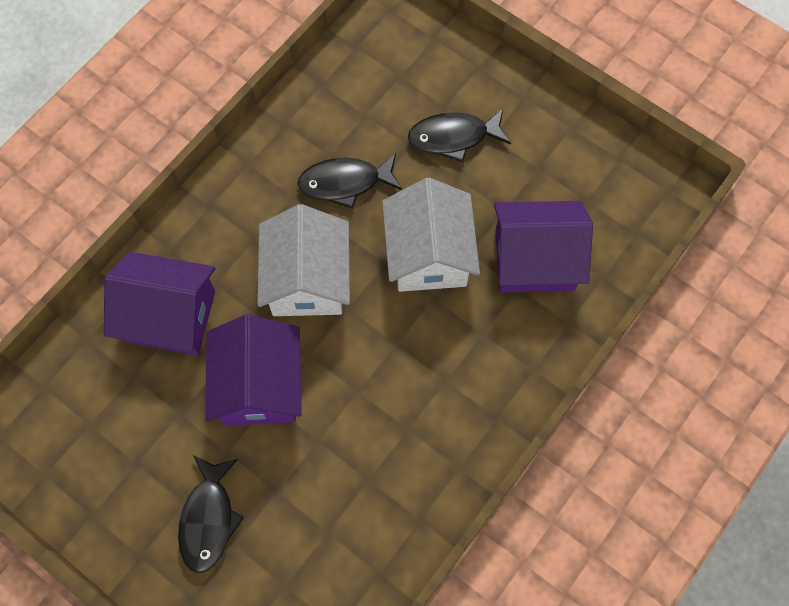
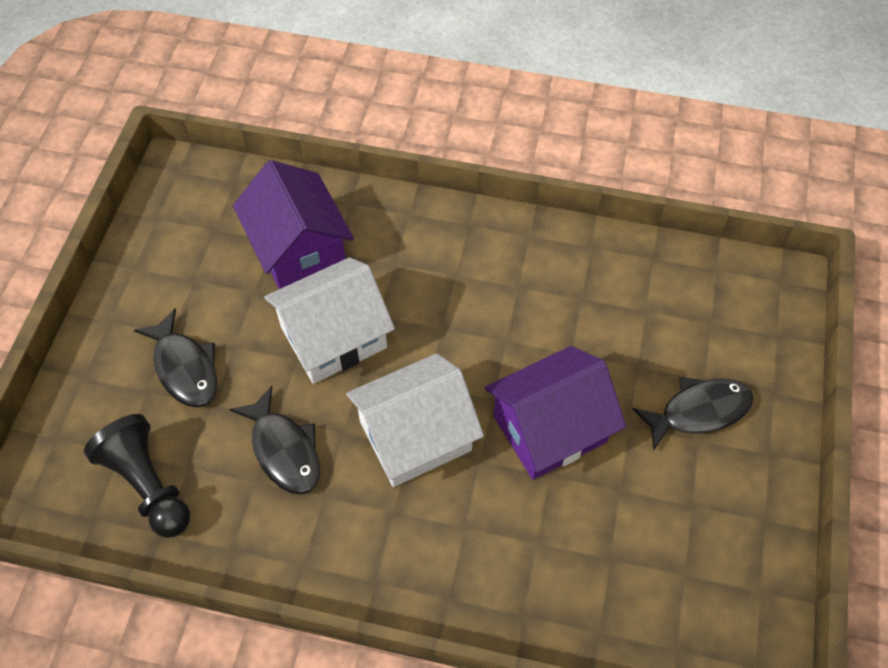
camera: 115 degrees left, 10 degrees down
purple house [104,252,215,355] -> none
none -> black pawn [84,414,190,538]

